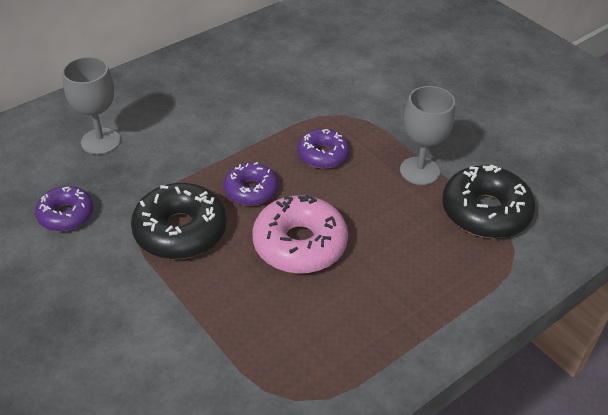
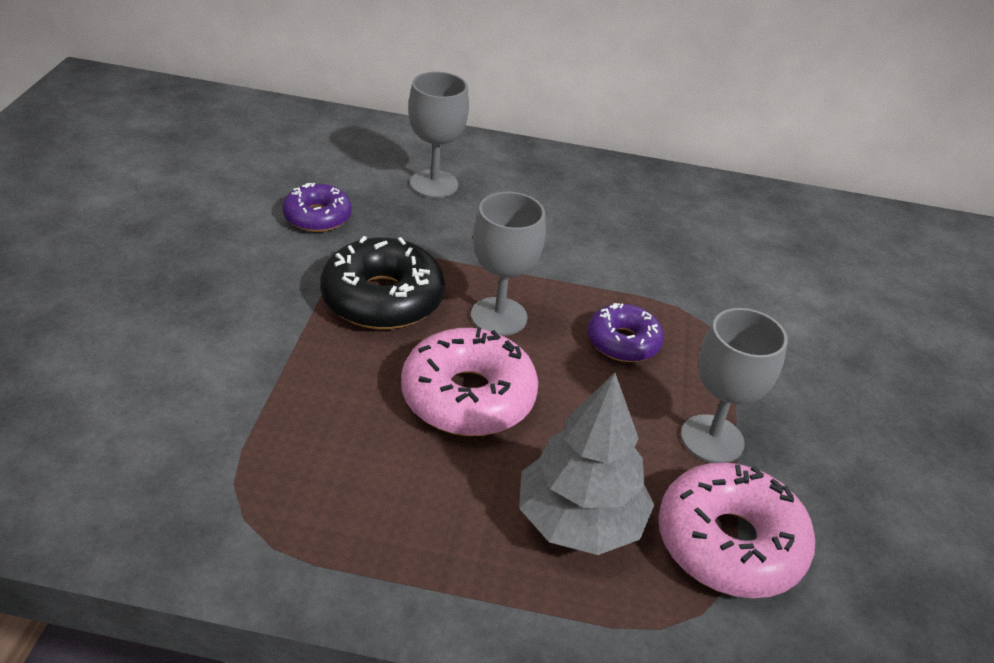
camera: 45 degrees right, 5 degrees down
purple donut [224,162,278,205] -> grey goblet [471,192,546,336]
black donut [442,164,535,239] -> pink donut [658,462,815,598]
none -> grey tree [519,373,654,555]

